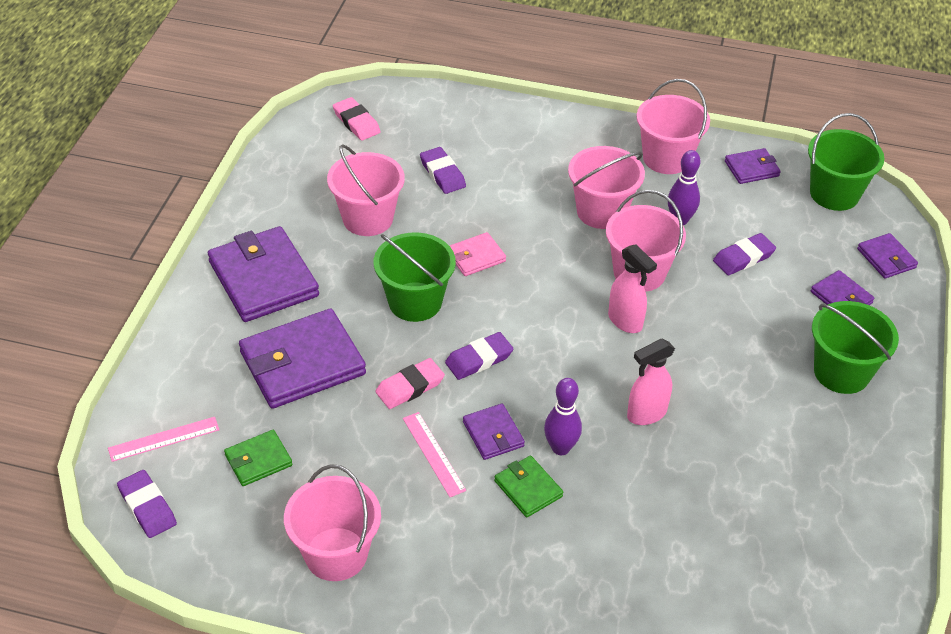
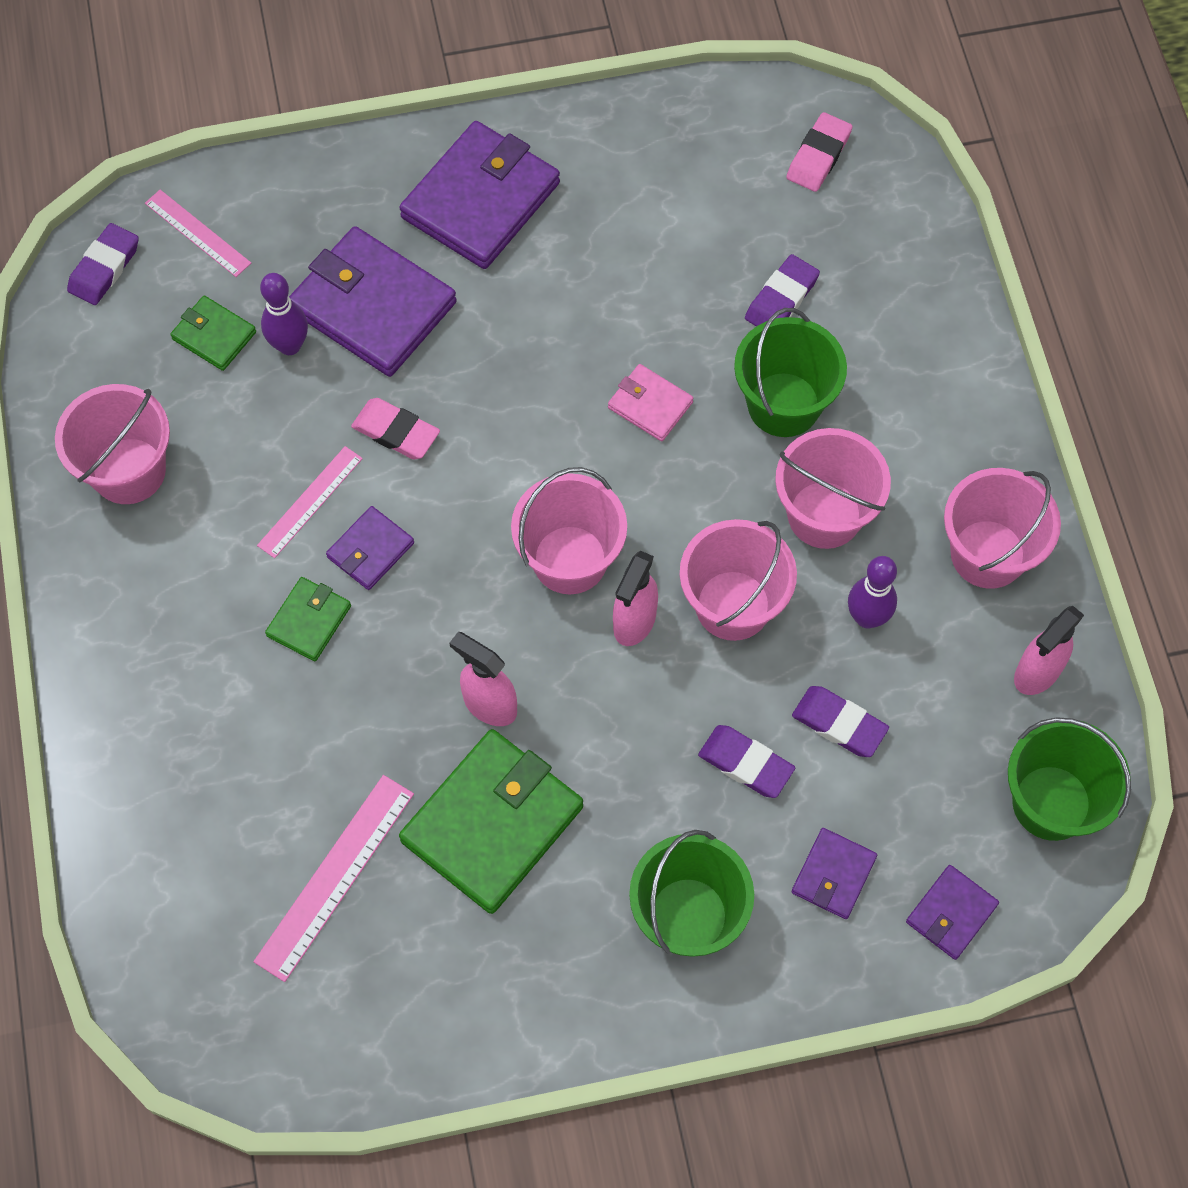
camera: 65 degrees right, 20 degrees up
pink bucket [327,144,405,236] -> pink bucket moved to [511,467,627,594]
green bucket [374,233,456,322] -> green bucket moved to [734,308,847,437]
purple eraser [445,332,513,380] -> purple eraser moved to [698,725,795,798]
purple bowling pin [544,378,582,455] -> purple bowling pin moved to [260,273,308,355]
purple wallet [725,148,781,184] -> pink spray bottle [1014,606,1084,695]
none -> pink ruler [253,775,414,982]
none -> green wallet [399,729,583,914]

